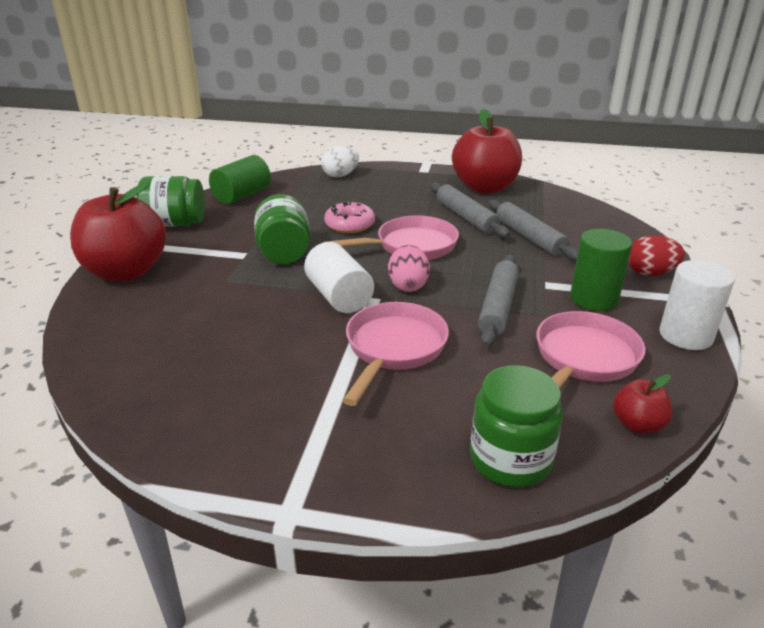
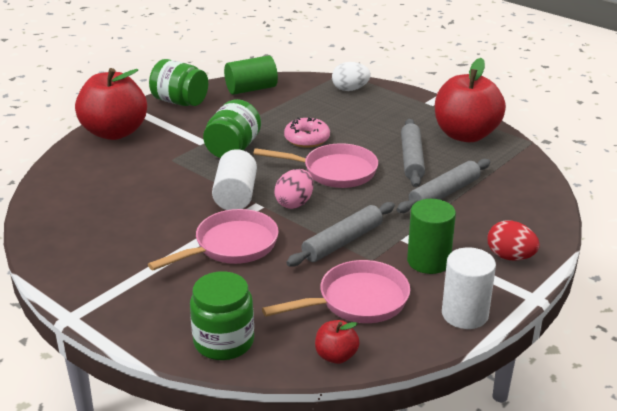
camera: 30 degrees right, 0 degrees up
grey rolling pin [488,200,578,261] -> grey rolling pin turned 45 degrees clockwise [397,159,490,213]

